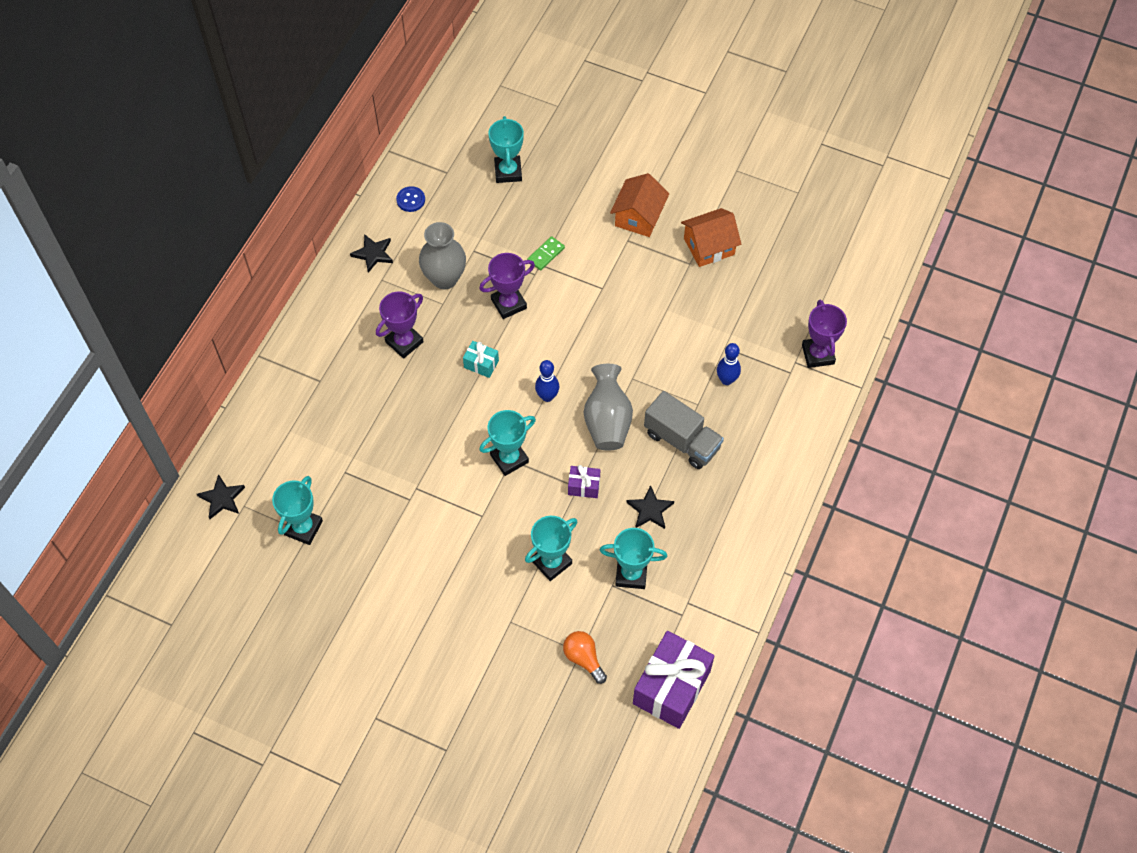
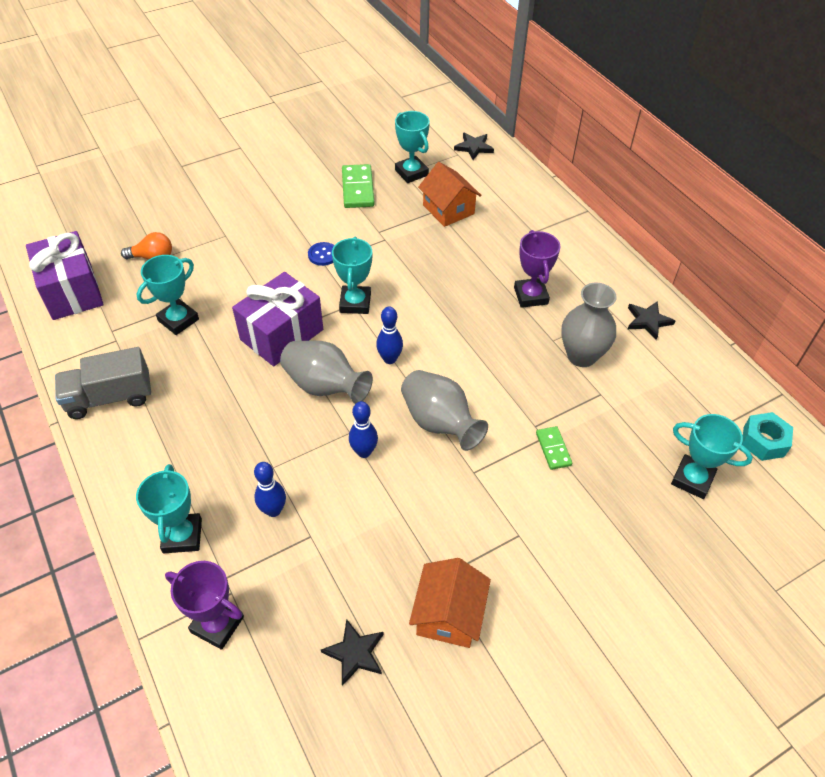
camera: 125 degrees right, 10 degrees down
blue button [396,186,425,212] -> blue button moved to [308,242,334,266]
turquoise gift [463,341,499,378] -> none
purple trophy [479,253,535,319] -> none
turquoise trophy [525,516,577,581] -> turquoise trophy moved to [136,464,202,553]
purple gift [568,465,600,498] -> purple gift [232,272,323,366], size x2.17
orange house [610,173,669,237] -> orange house moved to [418,162,482,227]
black star [626,485,674,529] -> black star moved to [321,619,384,686]
grey truck [644,391,724,469] -> grey truck moved to [55,347,151,419]
none -> green domino [342,164,374,208]
none -> blue bowling pin [349,401,378,458]
none -> grey vase [401,370,488,451]
none -> turquoise nut [742,412,793,461]

